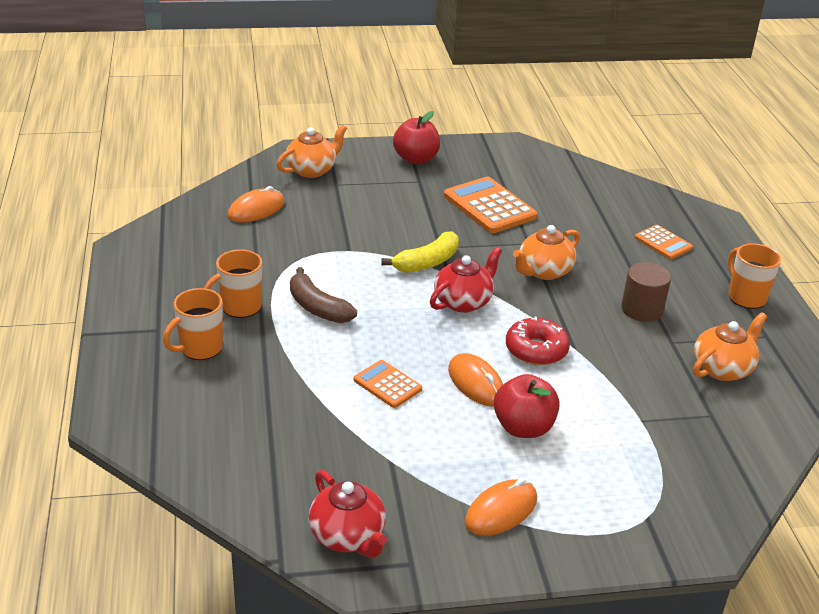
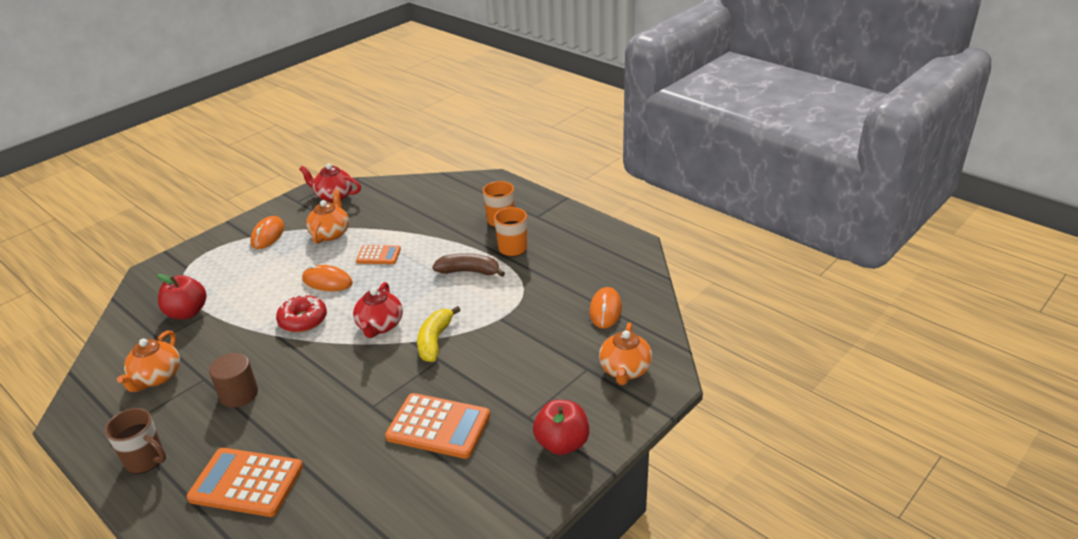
camera: 145 degrees right, 0 degrees up
red apple [494,374,560,438] -> red apple moved to [157,274,207,319]
orange teapot [513,225,580,280] -> orange teapot moved to [306,189,349,244]
orange calculator [635,225,693,259] -> orange calculator [186,448,303,517], size x1.76
orange mug [728,244,781,309] -> brown mug [105,408,166,474]

